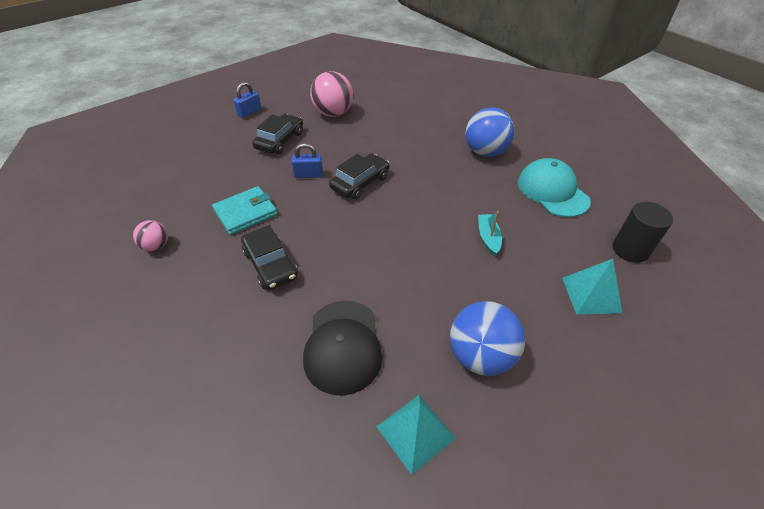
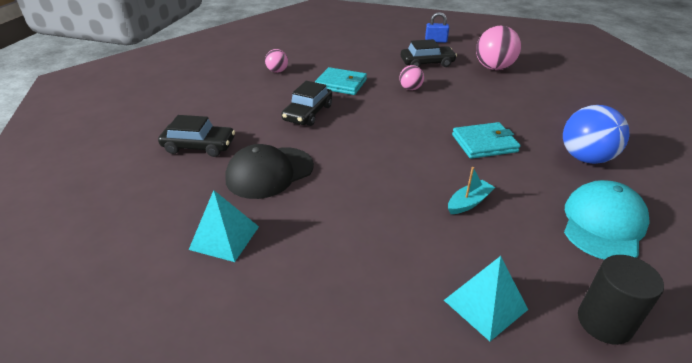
camera: 55 degrees right, 10 degrees down
blue padlock [291,143,323,178] -> pink ball [399,65,424,90]
black car [329,153,390,199] -> black car moved to [158,115,235,157]
blue ball [450,301,525,376] -> none
none -> turquoise wallet [452,122,520,159]

